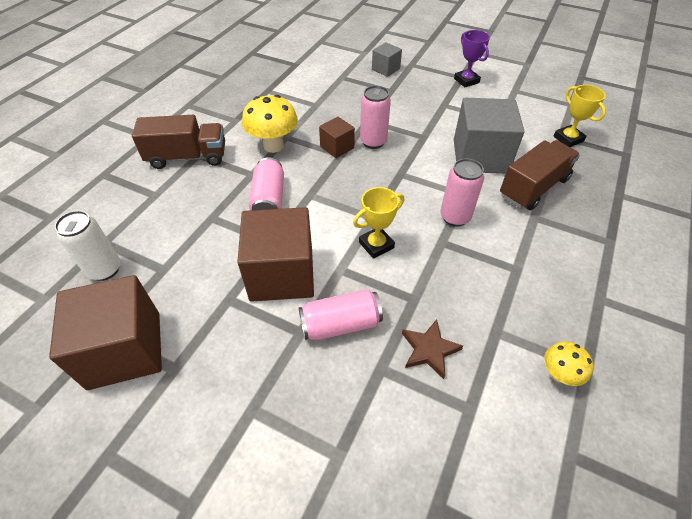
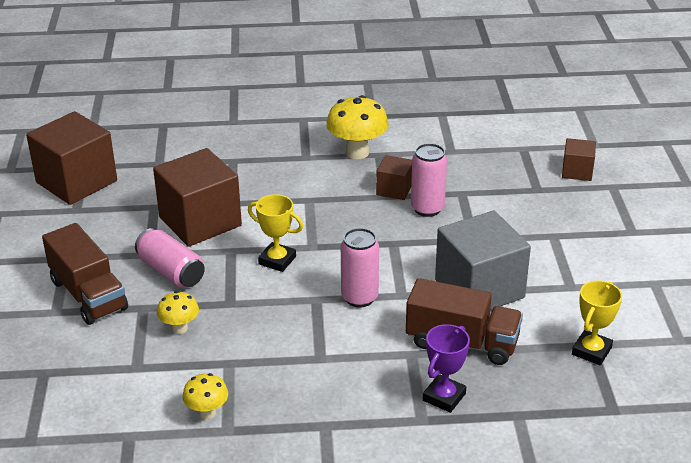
camera: 60 degrees right, 15 degrees down
white can [55,211,121,281] -> none
brown truck [132,115,225,169] -> brown truck moved to [42,223,128,325]
pink can [249,157,284,210] -> none
grey cube [372,42,402,77] -> brown cube [562,138,596,181]
brown star [402,319,463,379] -> yellow mushroom [157,291,199,334]
purple trophy [454,30,490,87] -> purple trophy moved to [423,324,470,413]

